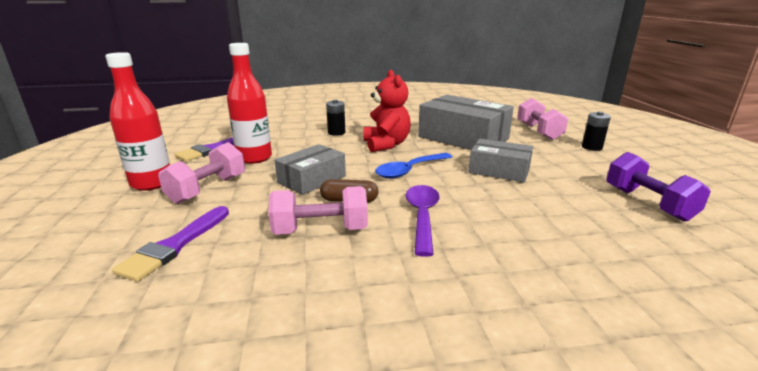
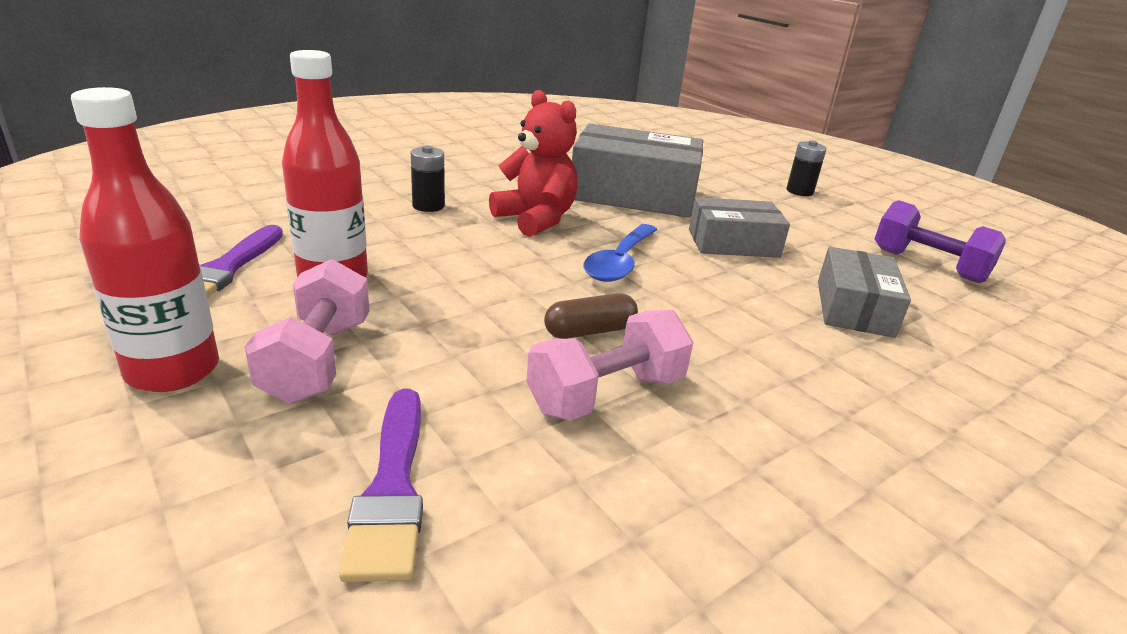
camera: 30 degrees left, 5 degrees up
grey box [274,144,346,195] -> grey box moved to [818,246,911,338]
purple spoon [406,185,440,257] -> none
pink dumbbell [517,98,568,140] -> none

